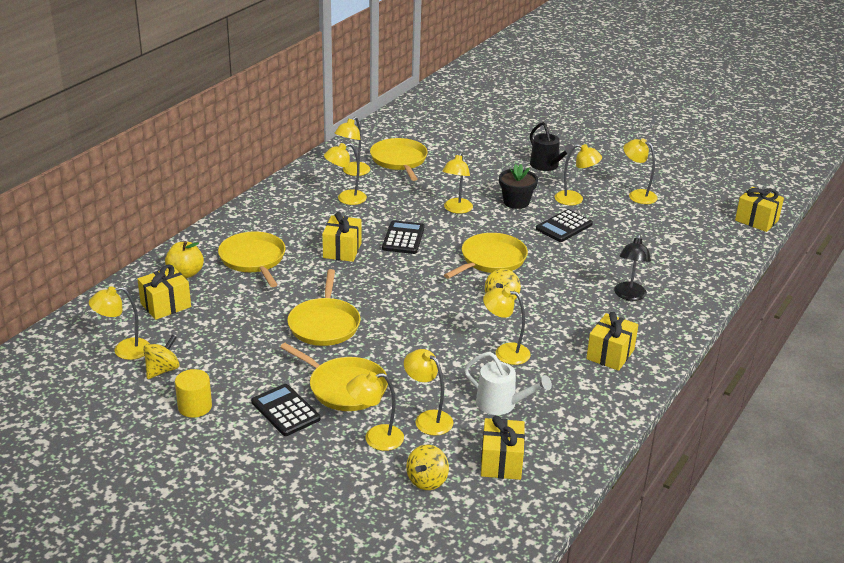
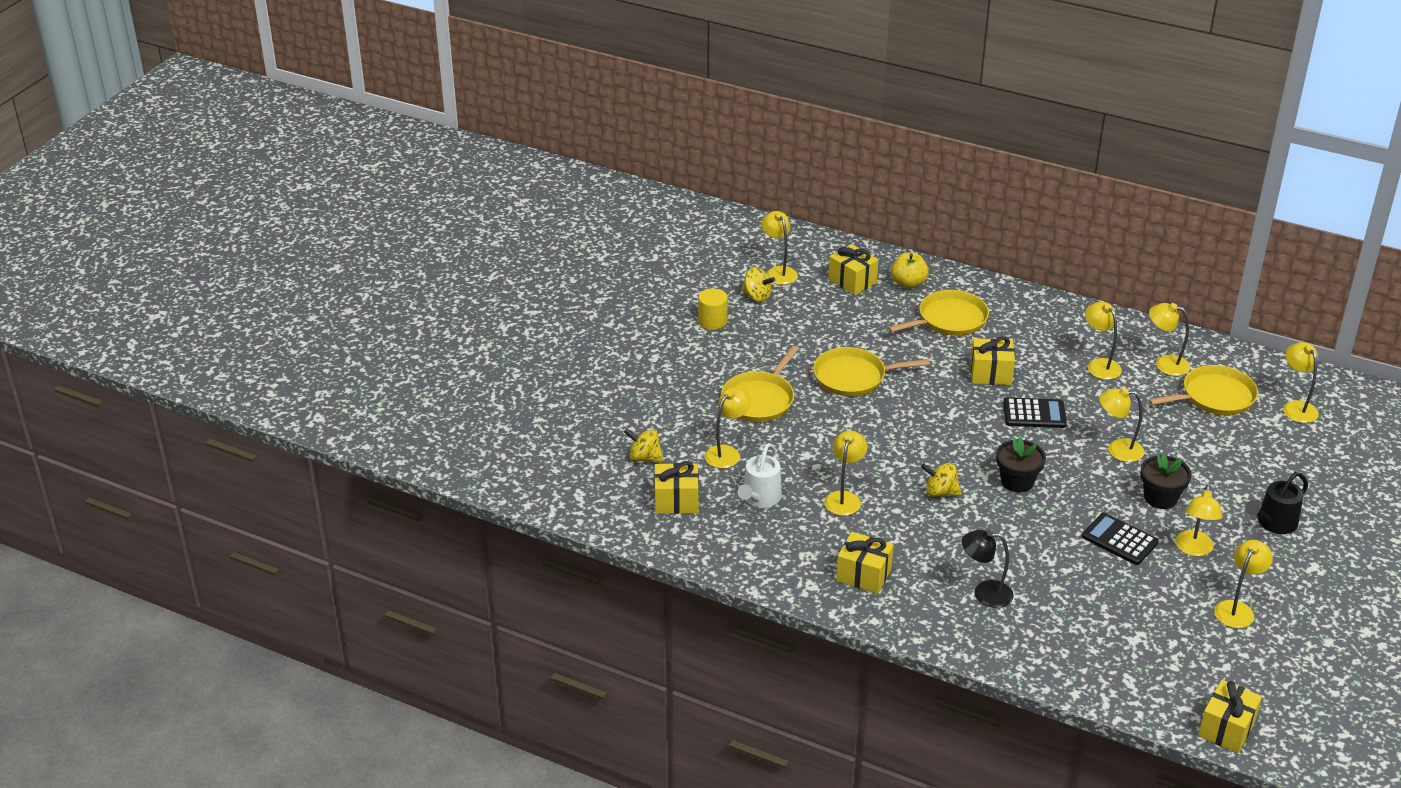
camera: 85 degrees right, 5 degrees up
black calculator [251,384,321,436] -> none
yellow lamp [346,372,404,451] -> yellow lamp moved to [1283,342,1319,423]
yellow pan [444,233,528,279] -> black flower pot [996,437,1046,493]

